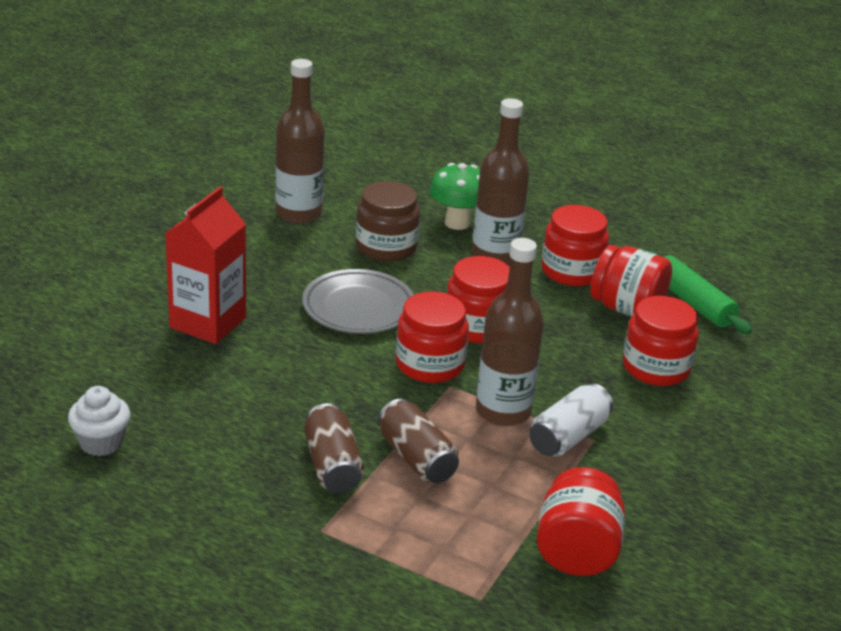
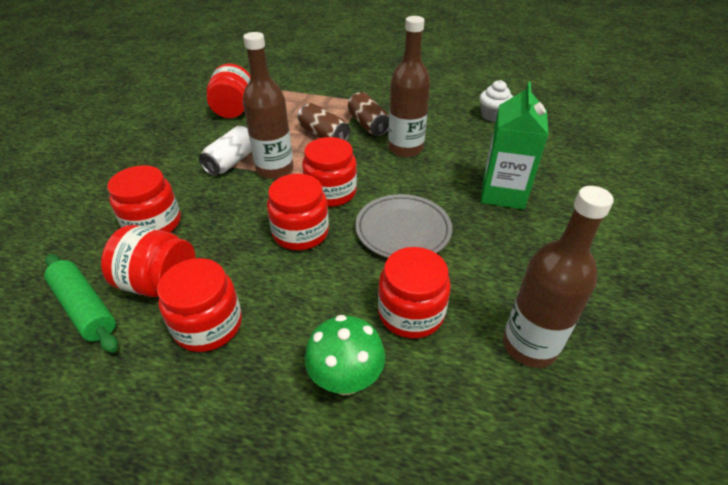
camera: 170 degrees right, 10 degrees up
red carton [165,187,246,344] -> green carton [481,82,548,210]
brown jar [356,181,420,261] -> red jar [378,247,451,338]
brown bottle [472,98,530,265] -> brown bottle moved to [388,16,430,157]

